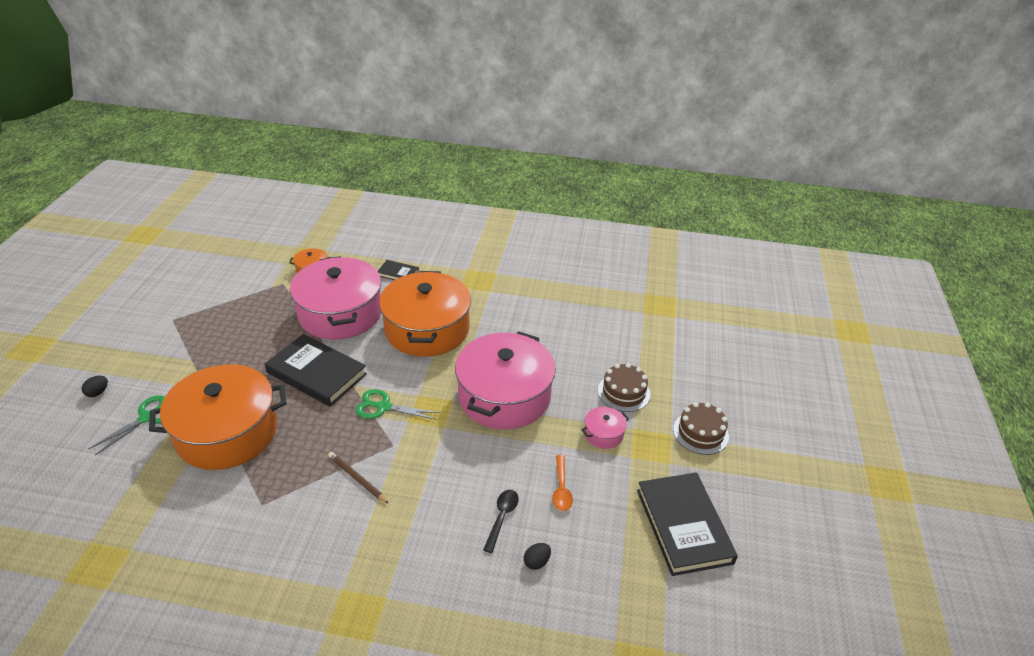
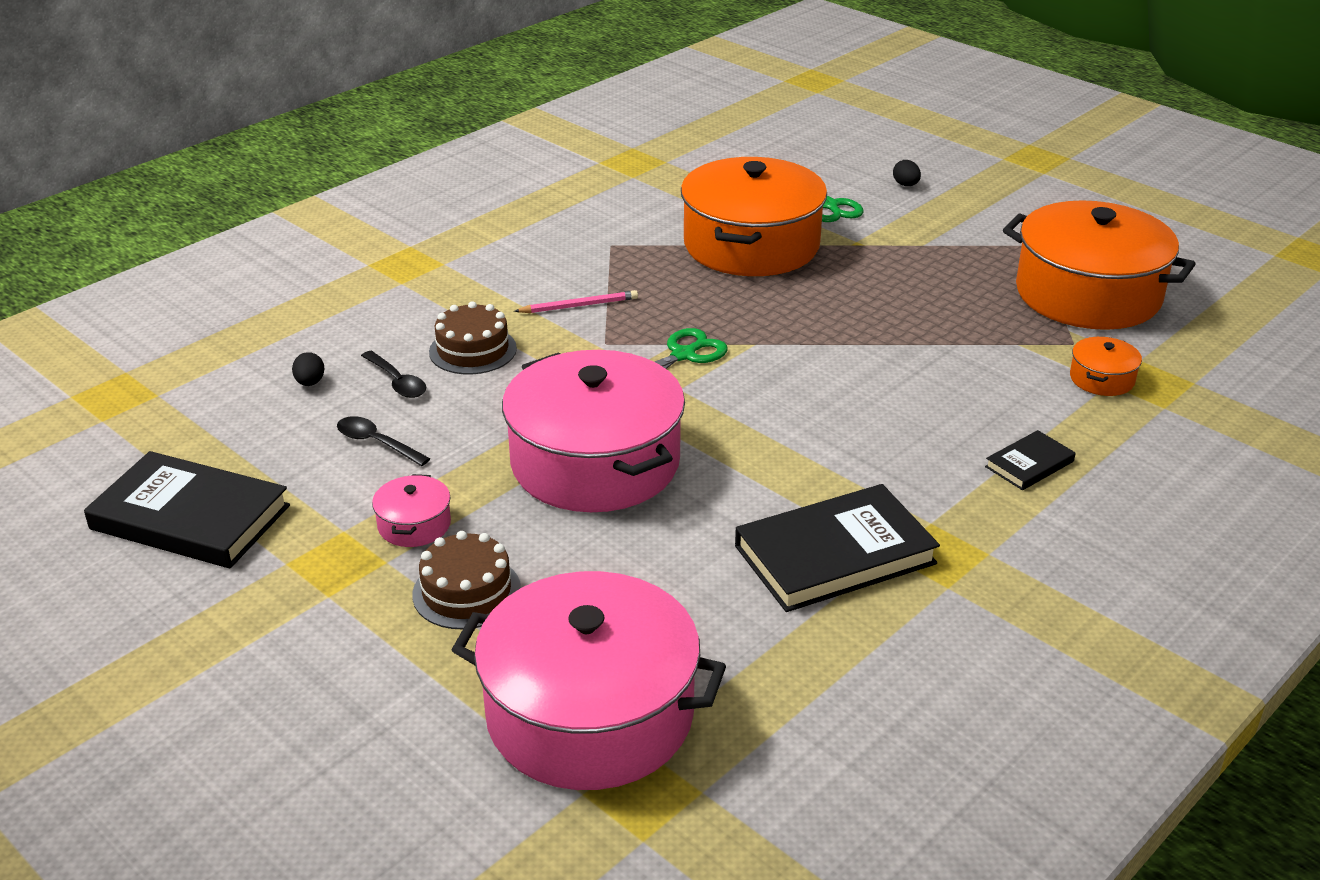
camera: 125 degrees right, 5 degrees down
black book [265,334,367,407] -> black book moved to [735,484,940,612]
pink pot [290,256,381,340] -> pink pot moved to [452,571,726,790]
brown pencil [328,452,389,504] -> pink pencil [514,290,638,313]
orange pot [379,271,471,357] -> orange pot moved to [1003,200,1195,330]
orange spoon [552,455,573,511] -> black spoon [337,416,431,466]
brown cake [673,402,729,455] -> brown cake moved to [429,301,517,375]

